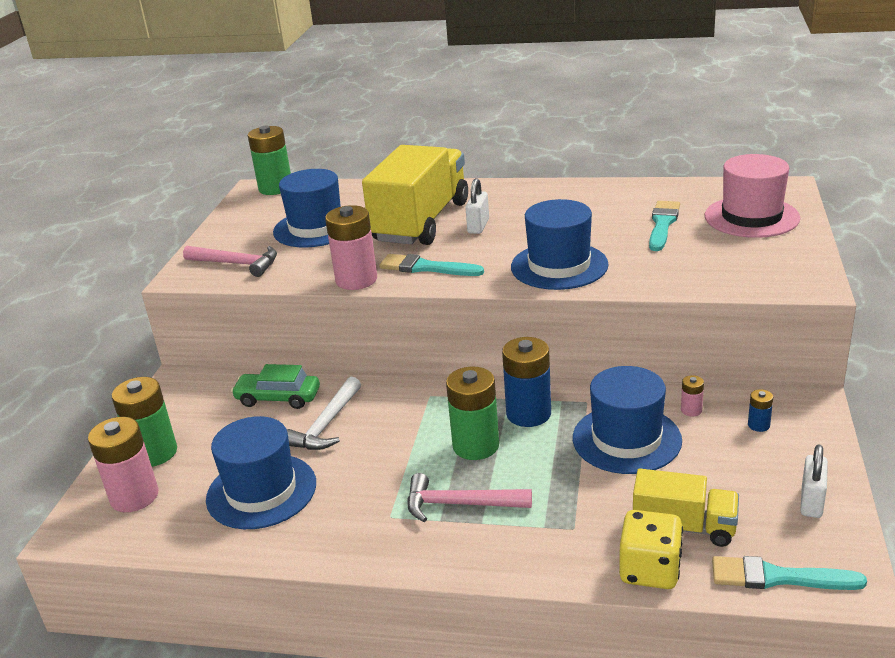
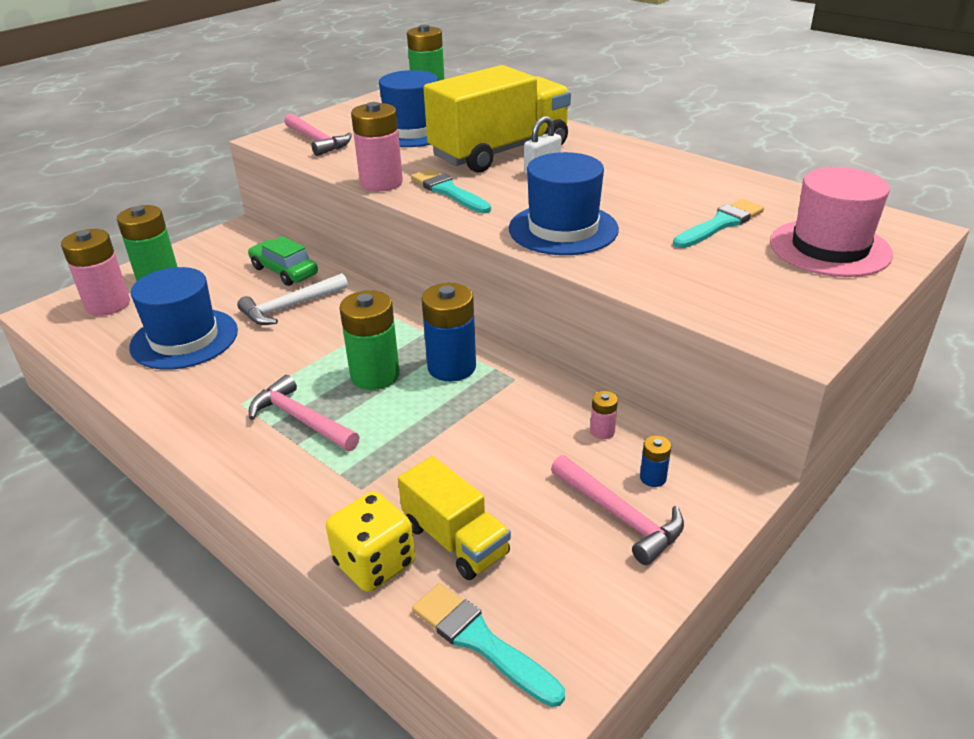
camera: 30 degrees right, 5 degrees up
blue hat [573,366,682,474] -> none
white padlock [800,444,828,518] -> none
none -> pink hammer [551,455,684,565]

